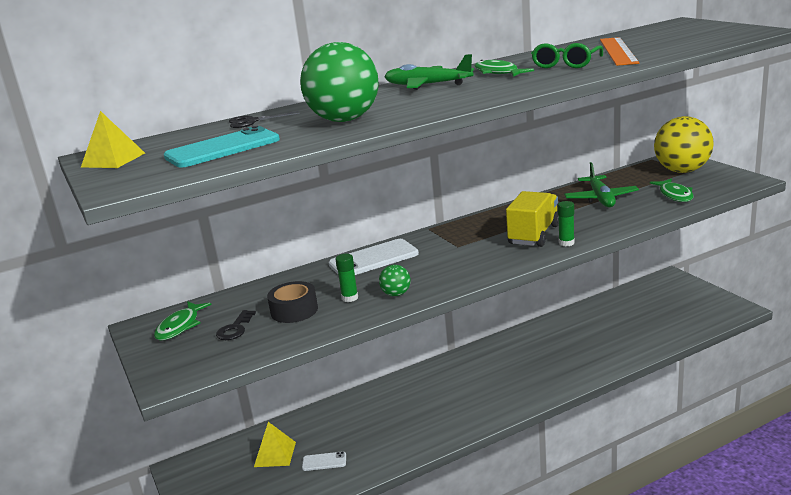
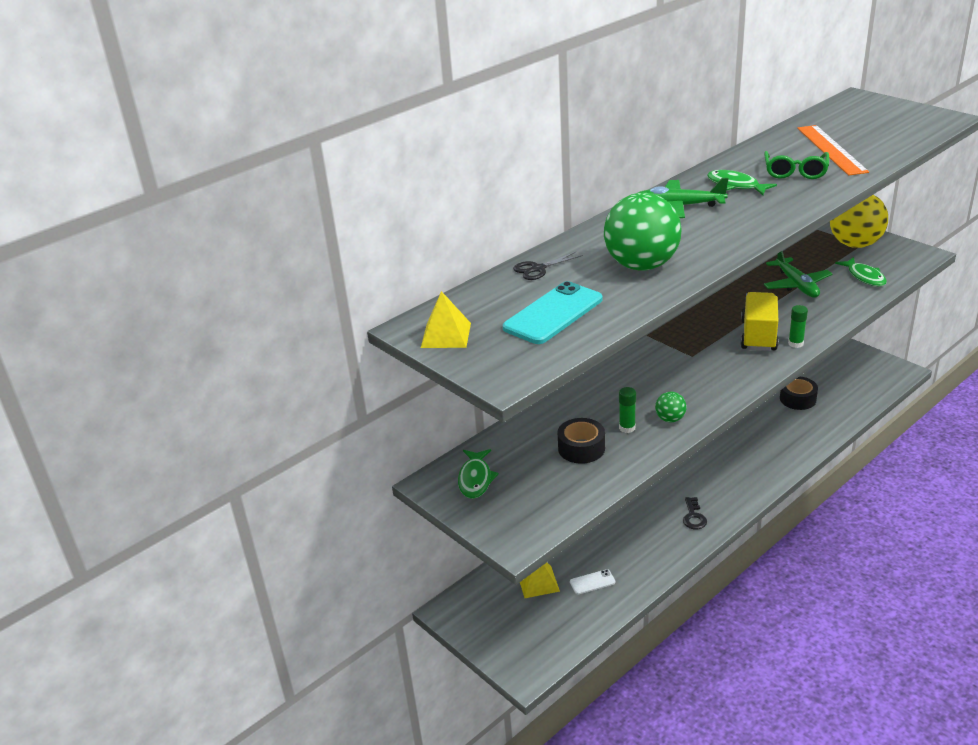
camera: 15 degrees left, 10 degrees up
black key [216,310,256,340] -> black key moved to [683,497,707,530]
white phone [329,239,419,275] -> none
none -> black tape [780,376,818,410]

